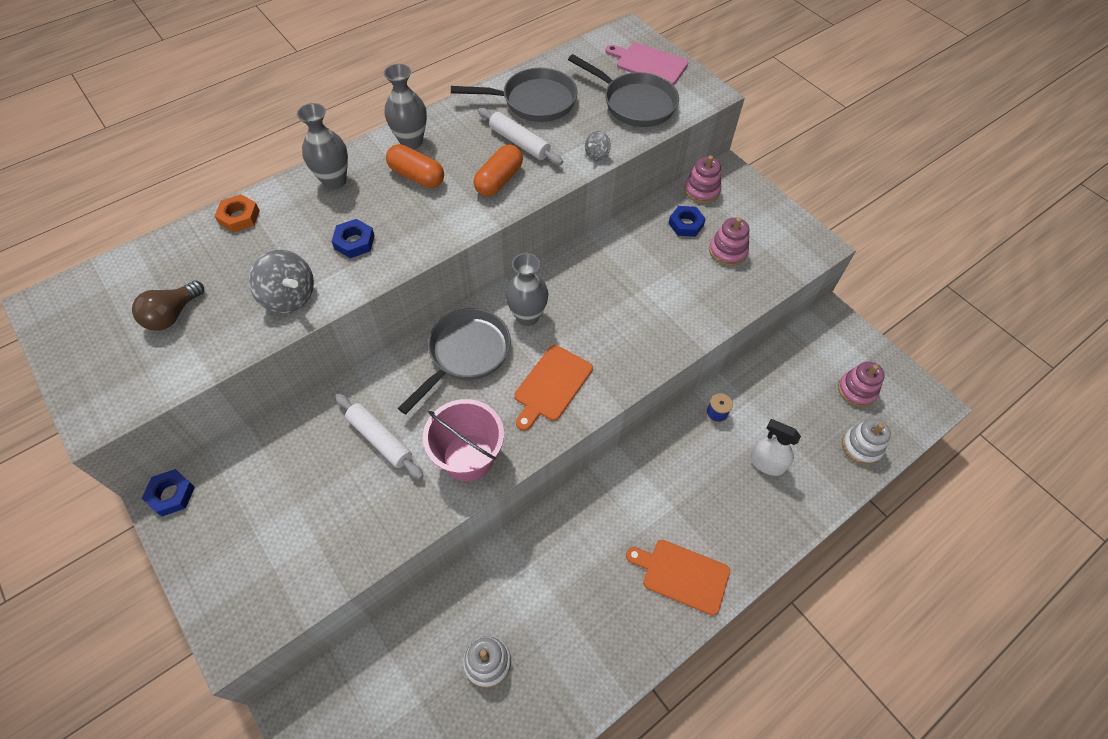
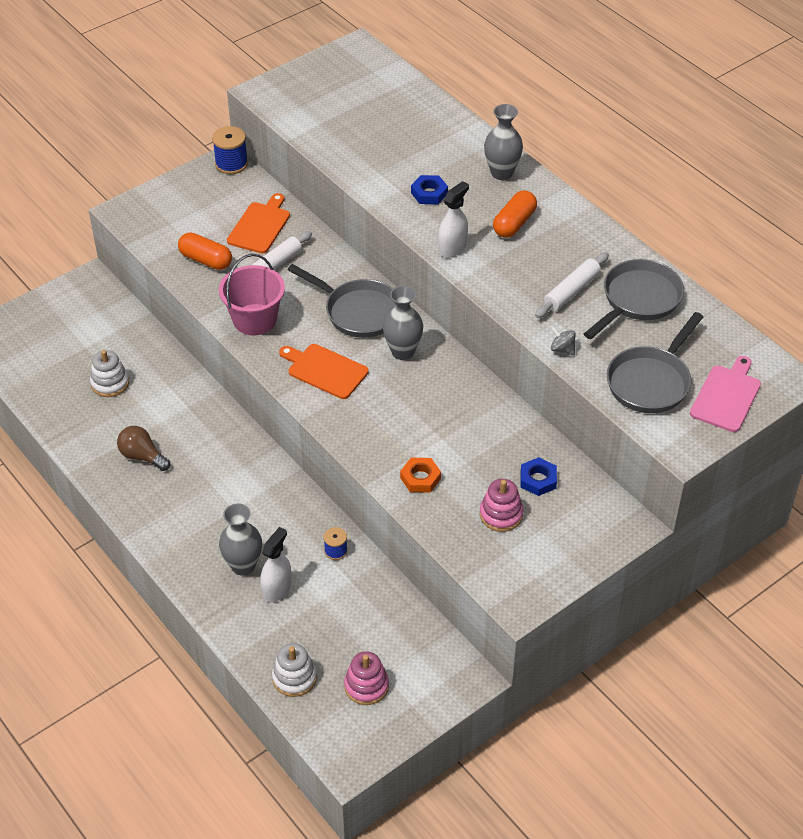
camera: 90 degrees right, 10 degrees down
brown light bulb [132,281,204,331] -> brown light bulb moved to [117,426,170,471]
blue nut [142,469,195,516] -> blue spool [212,126,248,174]
orange nut [215,194,260,233] -> orange nut moved to [400,458,441,493]
grey spinning top [249,250,314,313] -> none
grey vase [384,64,427,149] -> grey vase moved to [219,503,262,576]
grey pan [451,68,577,122] -> grey pan turned 135 degrees counterclockwise [584,259,684,339]
orange capsule [473,144,523,196] -> orange capsule moved to [178,232,232,270]
orange cutting board [626,540,730,615] -> orange cutting board moved to [227,193,290,253]
pink stacking toy [684,155,721,204] -> none
none -> white spray bottle [438,181,469,258]

